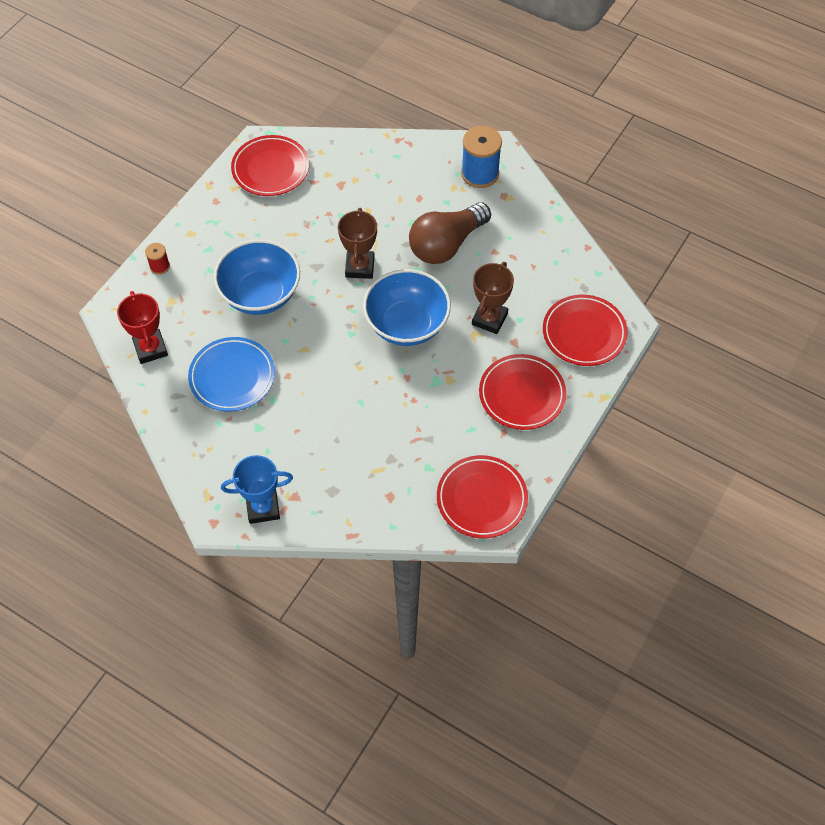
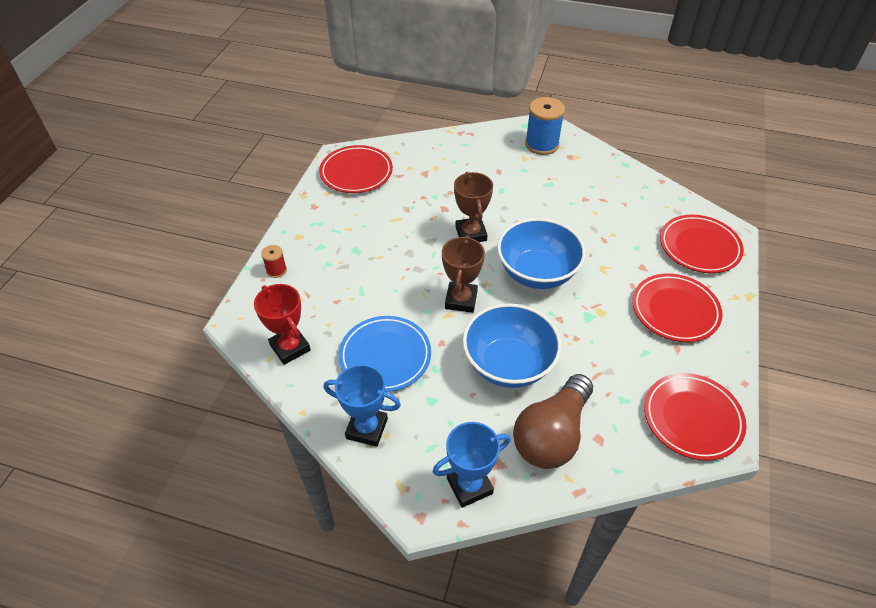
camera: 15 degrees left, 10 degrees down
blue bowl [214,240,300,315] -> blue bowl moved to [463,303,561,388]
brown light bulb [409,202,491,264] -> brown light bulb moved to [513,374,593,469]
brown trophy [472,262,514,334] -> brown trophy moved to [442,235,485,313]
none -> blue trophy [323,364,401,447]

